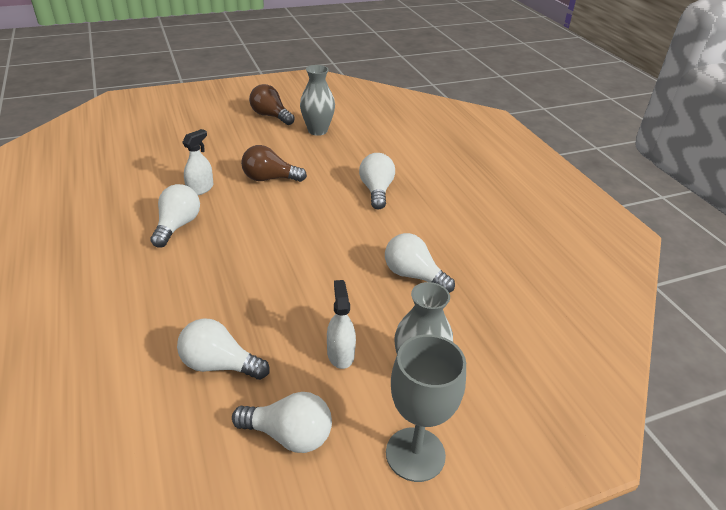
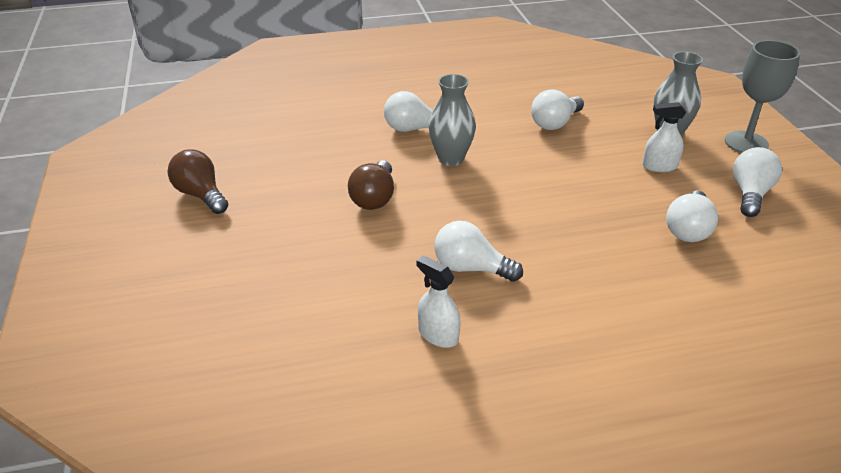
camera: 80 degrees left, 0 degrees up
white spray bottle [182,129,213,195] -> white spray bottle moved to [416,255,461,348]
brown light bulb [249,84,295,125] -> brown light bulb turned 90 degrees clockwise [168,149,228,214]
grey vase [300,65,335,136] -> grey vase moved to [428,74,476,166]

